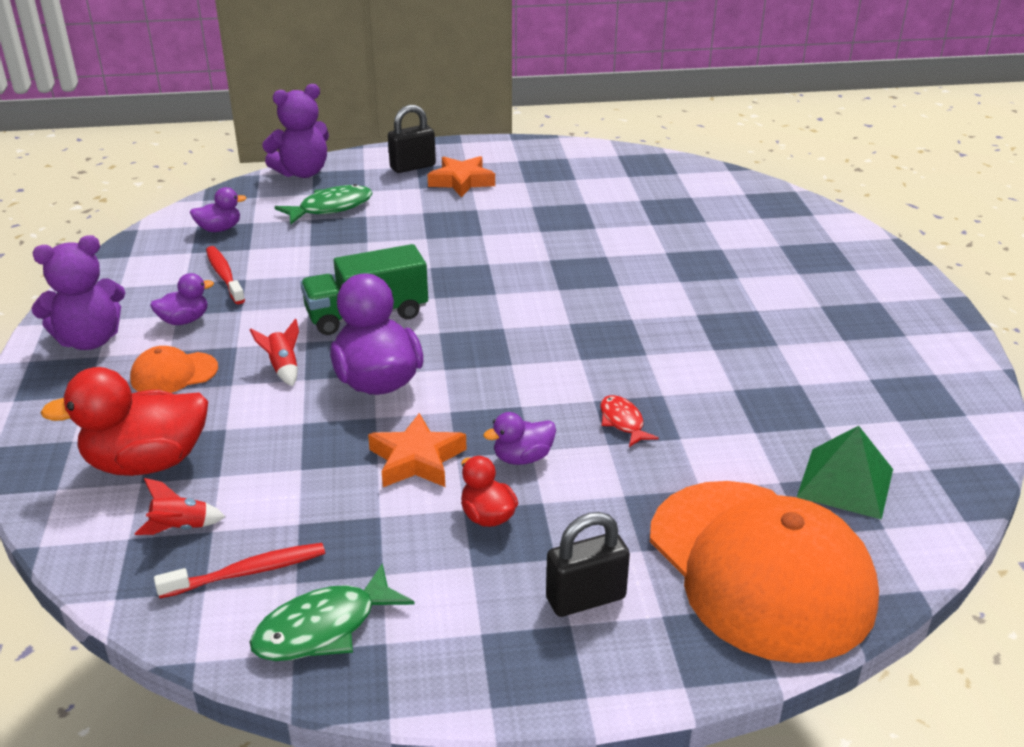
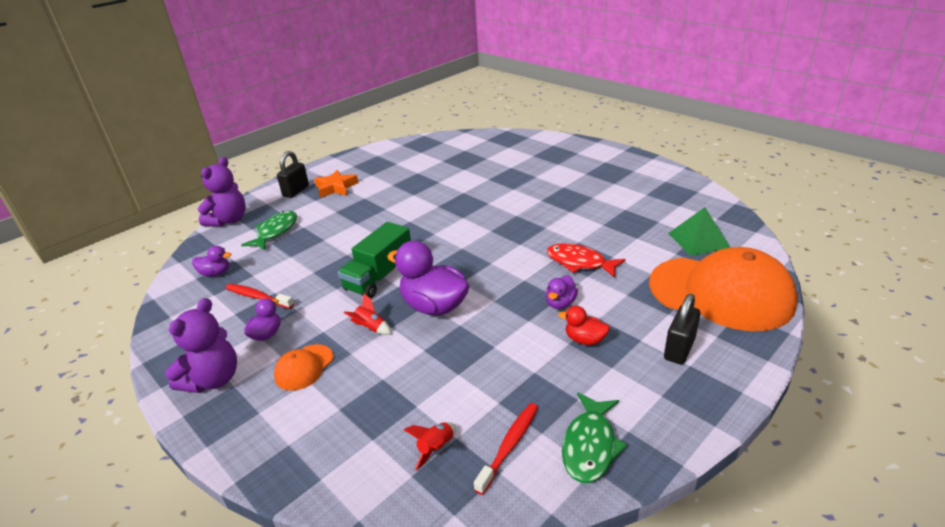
camera: 35 degrees left, 0 degrees up
red duck [40,367,208,476] -> none
purple duck [190,187,247,232] -> purple duck turned 60 degrees clockwise [192,246,231,276]
orange star [368,413,467,487] -> none
red fish [600,395,659,447] -> red fish [547,243,626,278], size x1.65

